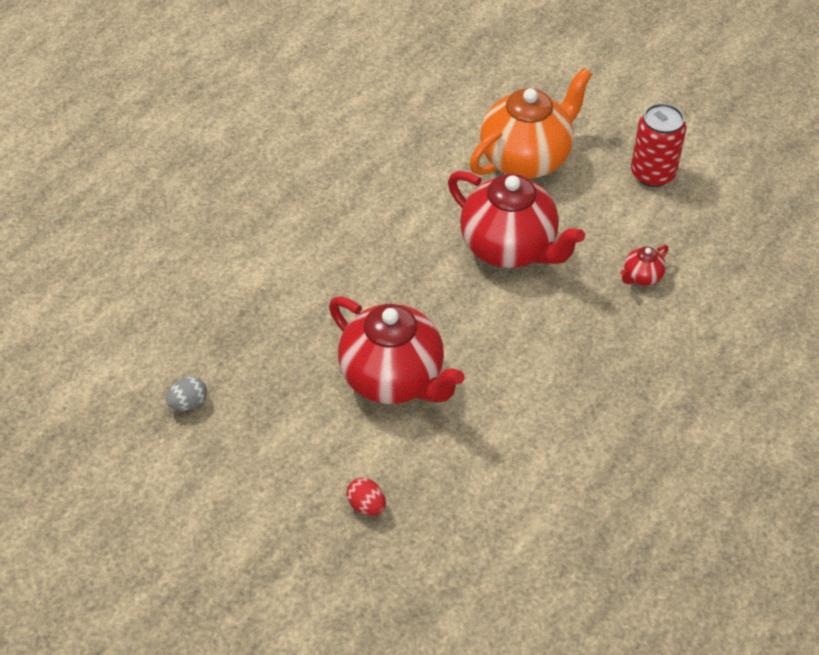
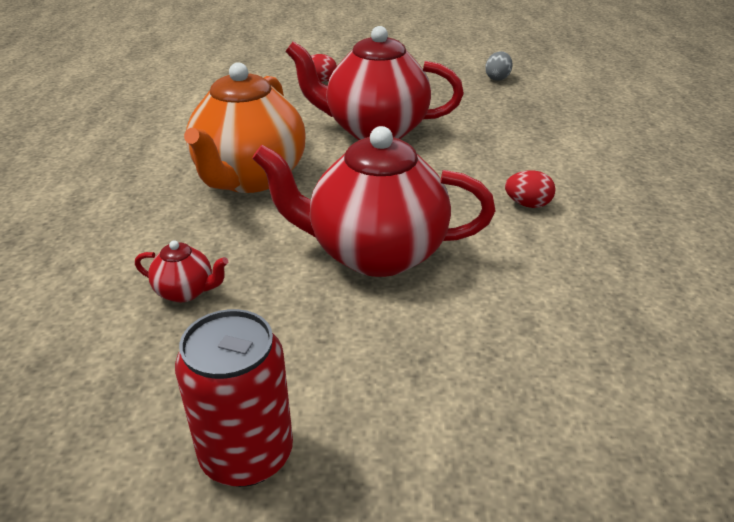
camera: 145 degrees right, 15 degrees down
orange teapot [469,68,592,179] -> orange teapot moved to [184,62,305,193]
red teapot [621,245,669,286] -> red teapot turned 90 degrees clockwise [135,241,228,302]
none -> red egg [505,170,555,208]

